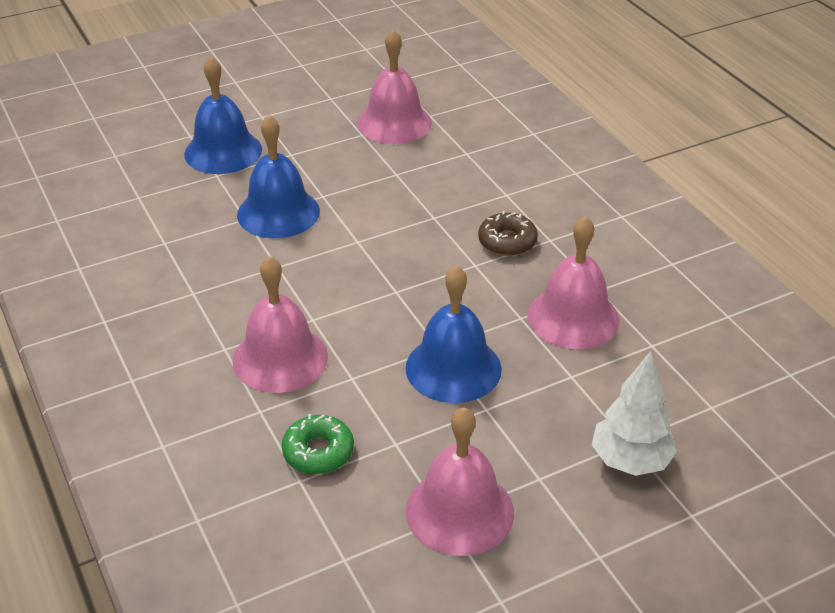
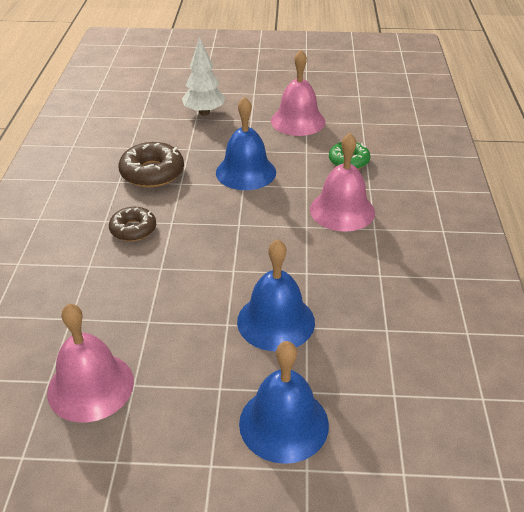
camera: 150 degrees left, 0 degrees up
pink bell [527,216,620,349] -> brown donut [119,142,184,187]

